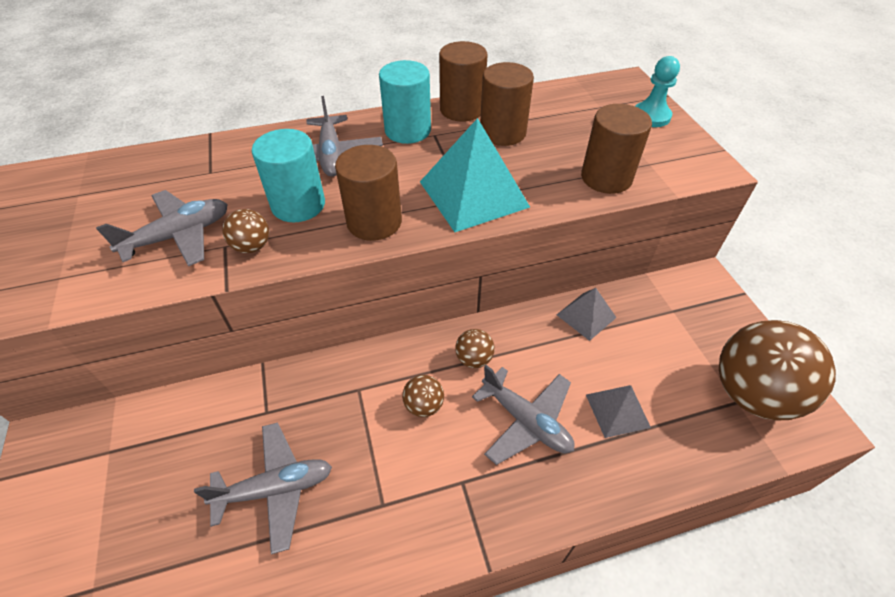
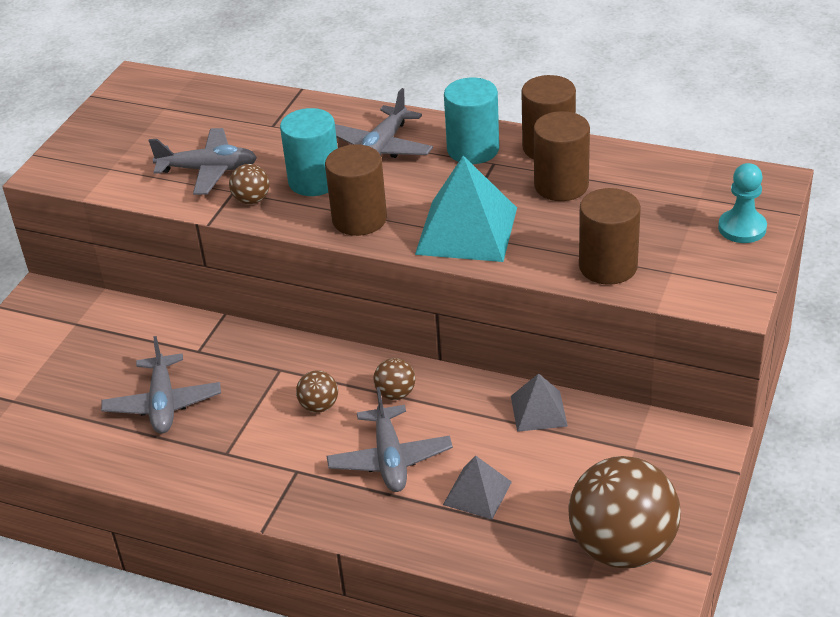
camera: 40 degrees right, 10 degrees down
grey plane [194,422,332,554] -> grey plane turned 60 degrees clockwise [101,336,221,433]

